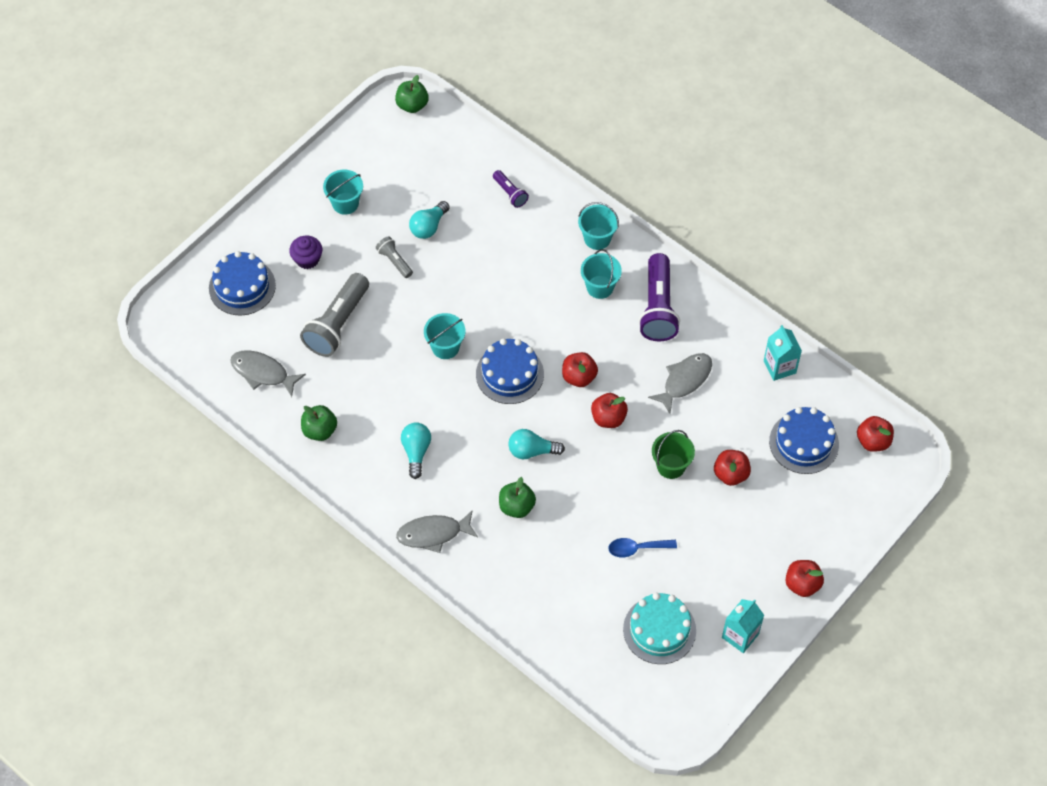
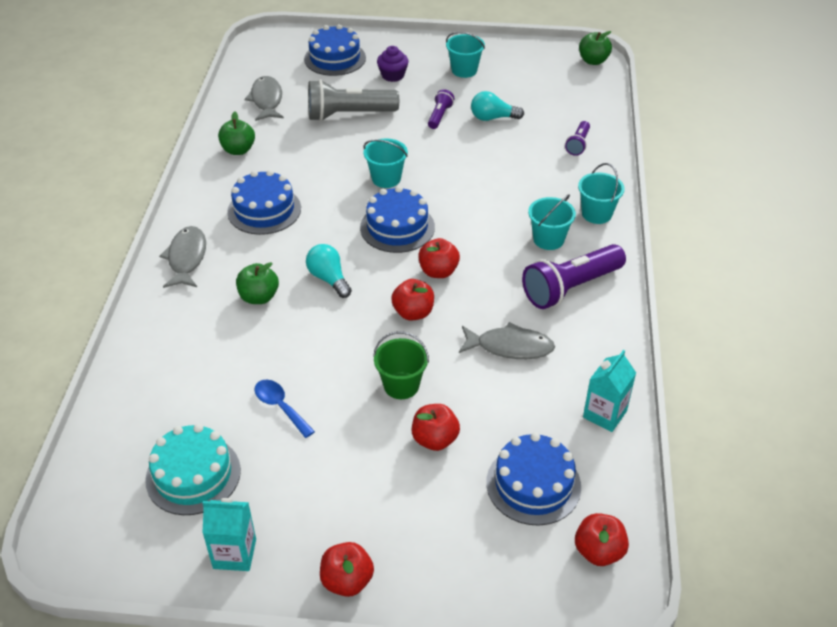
camera: 55 degrees right, 15 degrees down
grey flashlight [376,236,413,278] -> purple flashlight [428,89,455,129]
grey fish [396,510,478,553] -> grey fish turned 45 degrees clockwise [159,226,206,288]
turquoise light bulb [401,422,431,479] -> blue cake [227,170,301,235]

